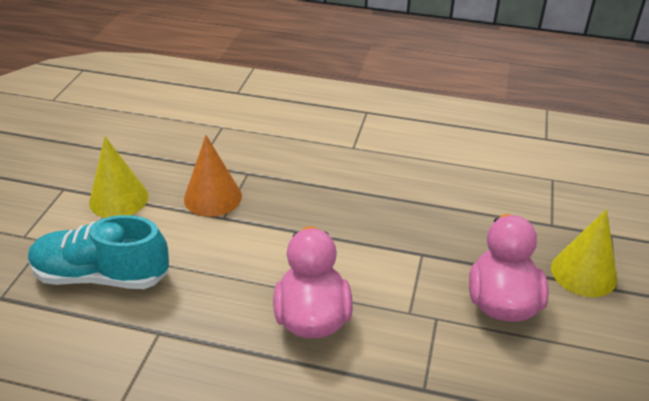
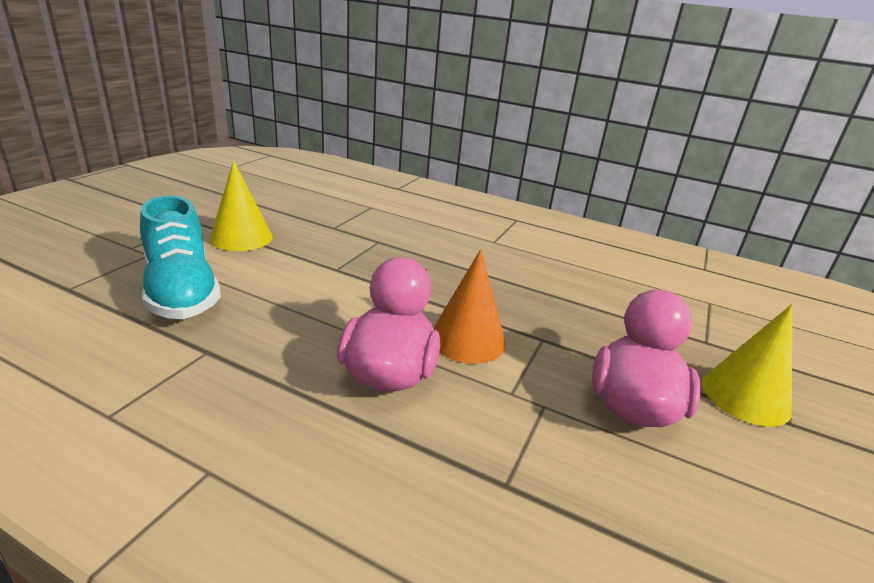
camera: 10 degrees right, 10 degrees down
turquoise shoe [28,215,169,289] -> turquoise shoe turned 135 degrees counterclockwise [140,195,221,319]
orange cone [184,135,242,217] -> orange cone moved to [434,249,506,364]

